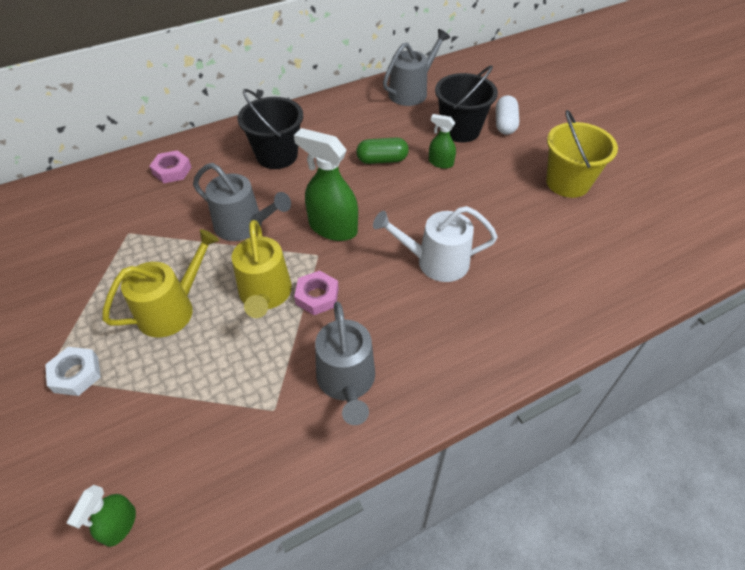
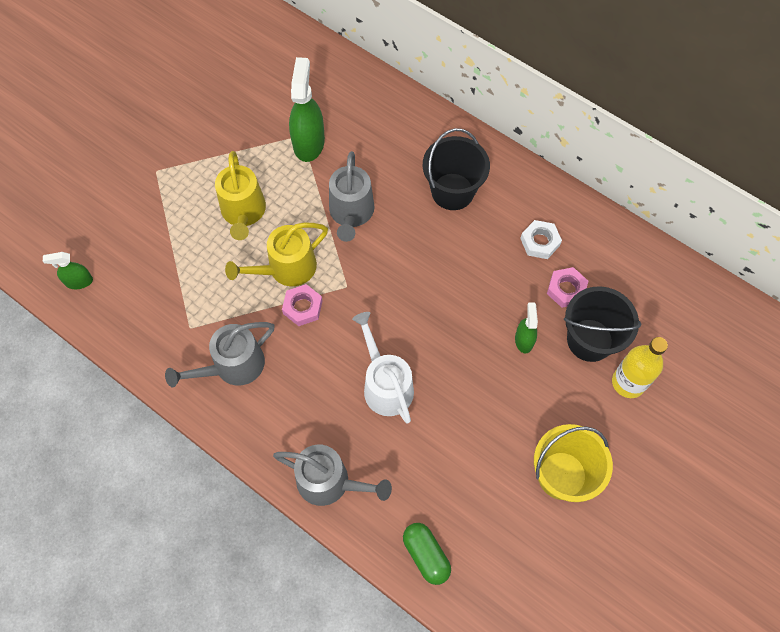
camera: 65 degrees right, 15 degrees up
white nut [45,347,101,396] -> white nut moved to [520,220,562,259]
yellow watering can [102,229,219,337] -> yellow watering can turned 60 degrees clockwise [215,151,266,240]
pink nut [149,150,192,183] -> pink nut moved to [547,267,588,308]
green spray bottle [294,128,358,241] -> green spray bottle moved to [289,57,325,162]
green capsule [356,137,409,164] -> green capsule moved to [403,523,451,585]
grey watering can [383,29,450,106] -> grey watering can moved to [273,445,392,506]
white capsule [496,95,519,135] -> yellow bottle [612,337,668,398]

